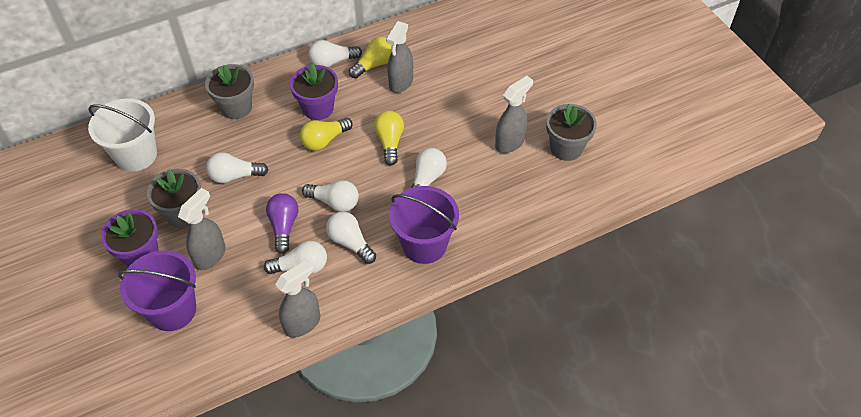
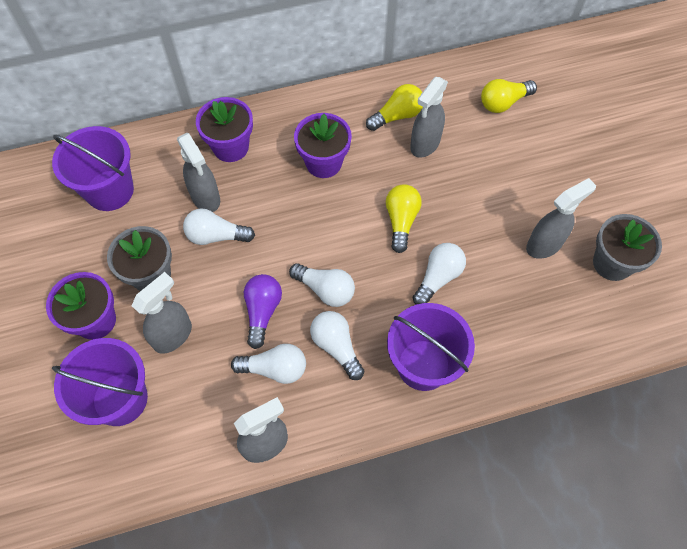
camera: 10 degrees right, 10 degrees up
white bucket [88,98,157,172] -> purple bucket [52,126,134,211]
grey flower pot [205,64,254,119] -> purple flower pot [196,97,253,162]
yellow light bulb [300,117,353,151] -> yellow light bulb moved to [481,79,537,113]
white light bulb [308,40,362,67] -> none
none -> grey spray bottle [177,133,220,212]

